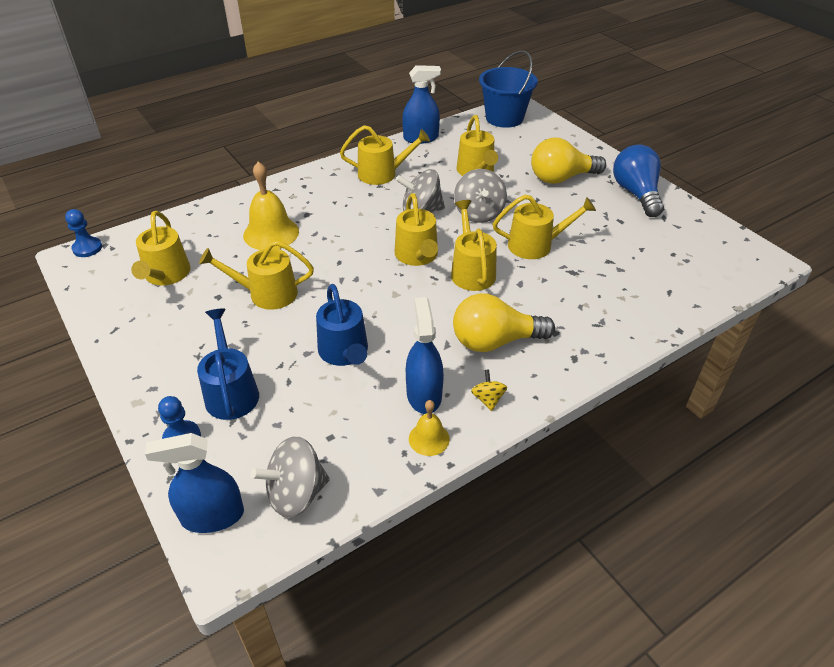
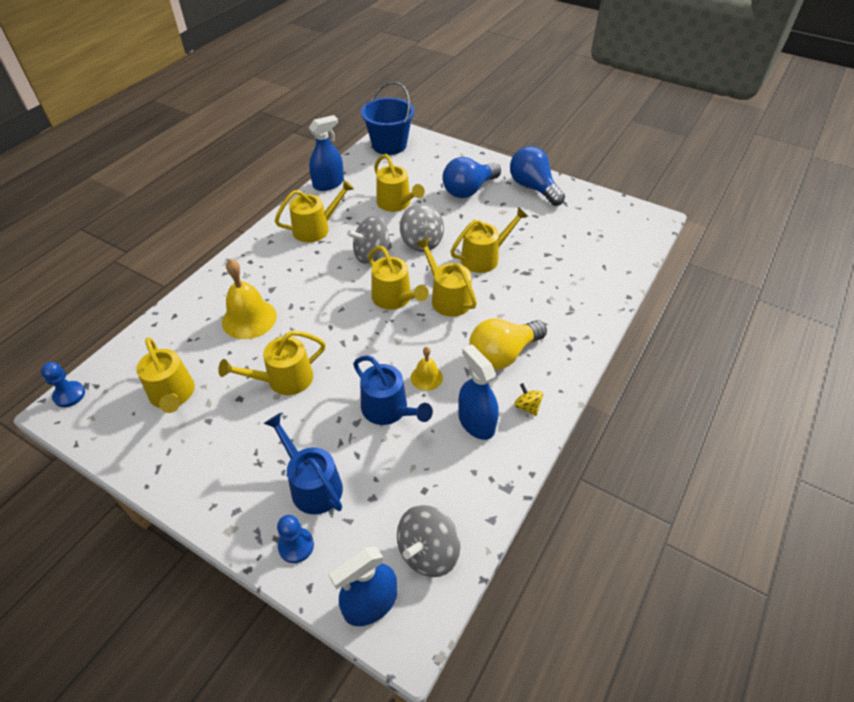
camera: 25 degrees left, 5 degrees up
yellow bell [409,400,450,456] -> yellow bell moved to [411,347,443,391]
yellow light bulb [531,138,606,184] -> blue light bulb [443,157,501,198]

